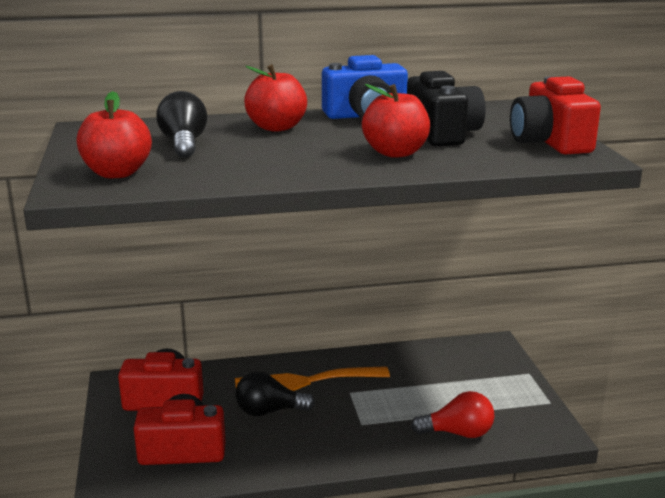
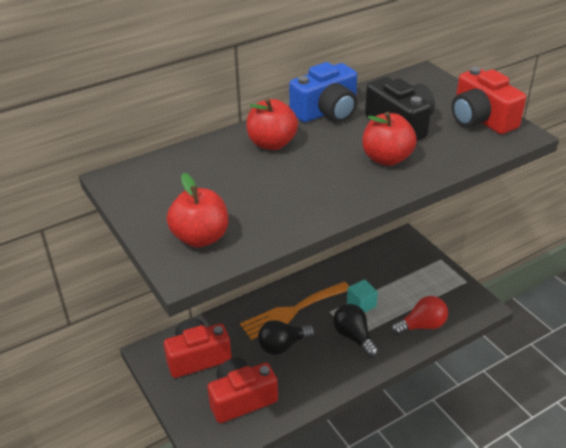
camera: 20 degrees left, 15 degrees up
black light bulb [156,91,207,158] -> black light bulb moved to [333,304,379,358]
none -> turquoise cube [347,279,378,312]

